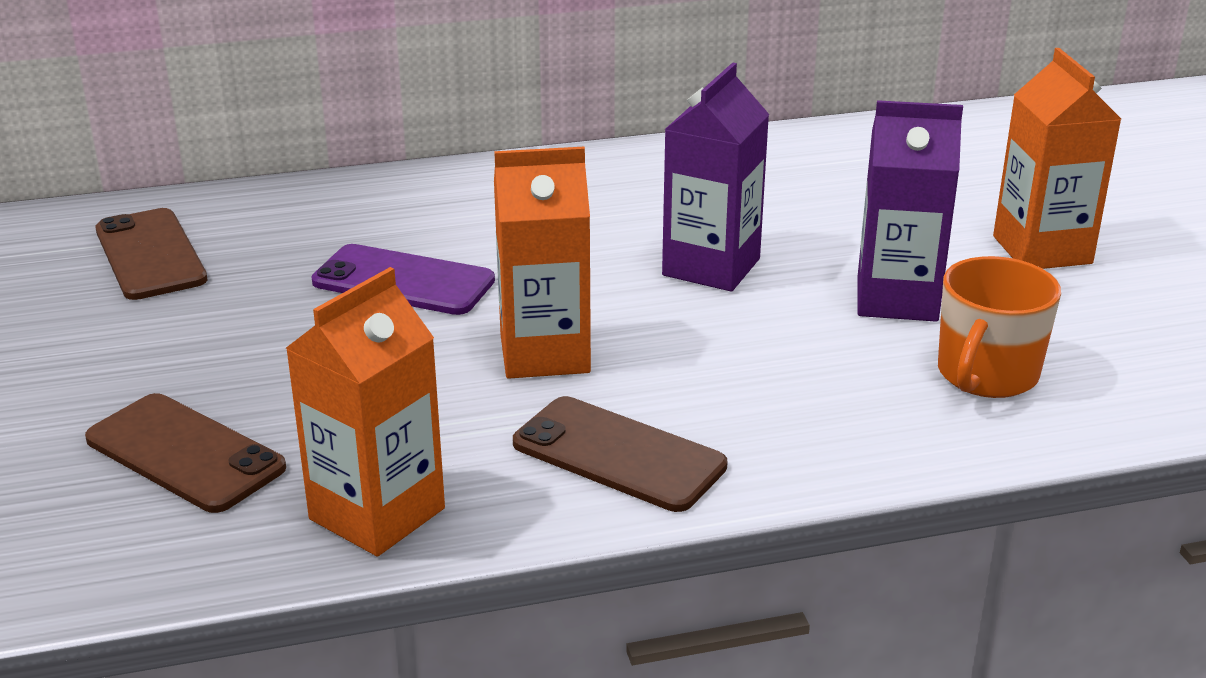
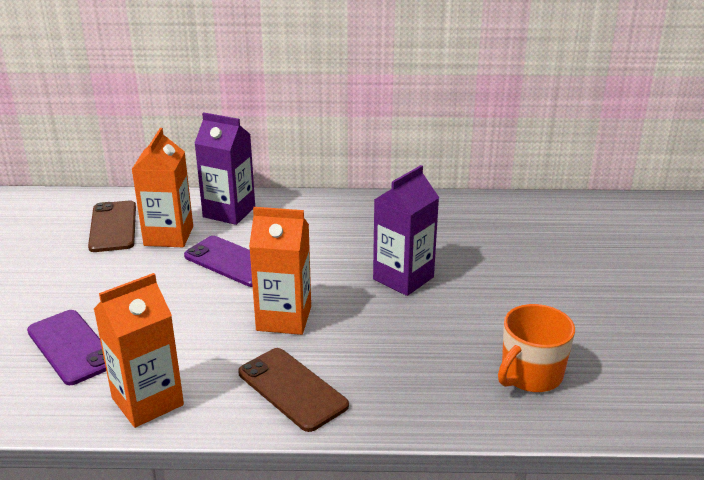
camera: 15 degrees right, 0 degrees up
brown phone [85,393,286,513] -> purple phone [27,310,106,385]
purple carton [857,100,963,322] -> purple carton moved to [194,112,255,225]
orange carton [993,48,1121,269] -> orange carton moved to [132,128,193,247]

